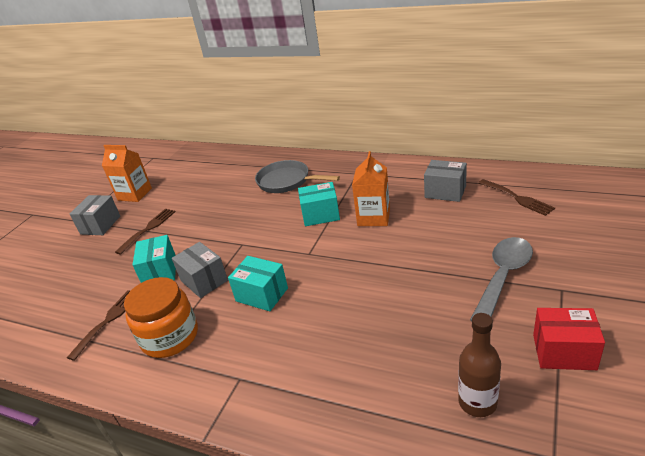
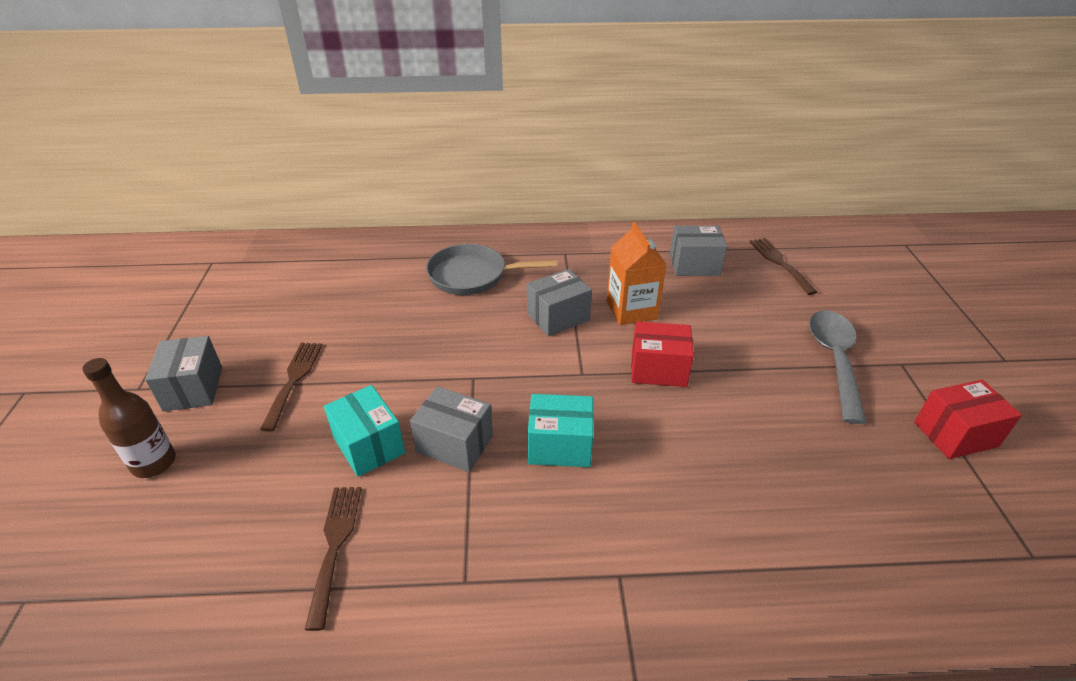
camera: 30 degrees left, 5 degrees up
orange carton [102,145,152,202] -> none
orange jar [124,277,198,358] -> none
turquoise box [298,182,340,226] -> grey box [527,269,592,336]
brown bottle [458,313,501,417] -> brown bottle moved to [82,358,176,478]
brown fork [478,179,555,216] -> brown fork turned 135 degrees counterclockwise [749,238,817,295]
none -> red box [631,321,694,387]

